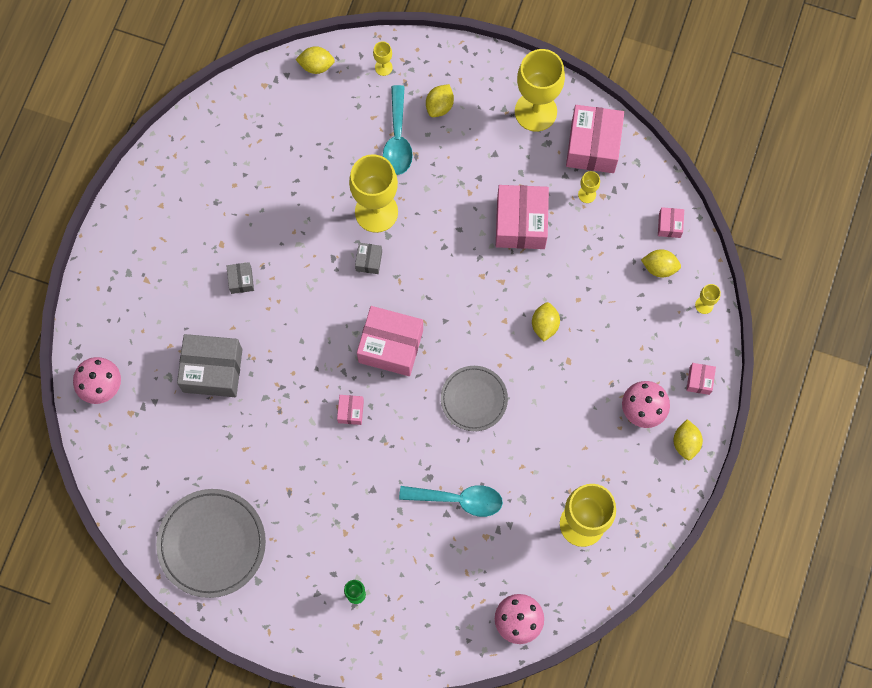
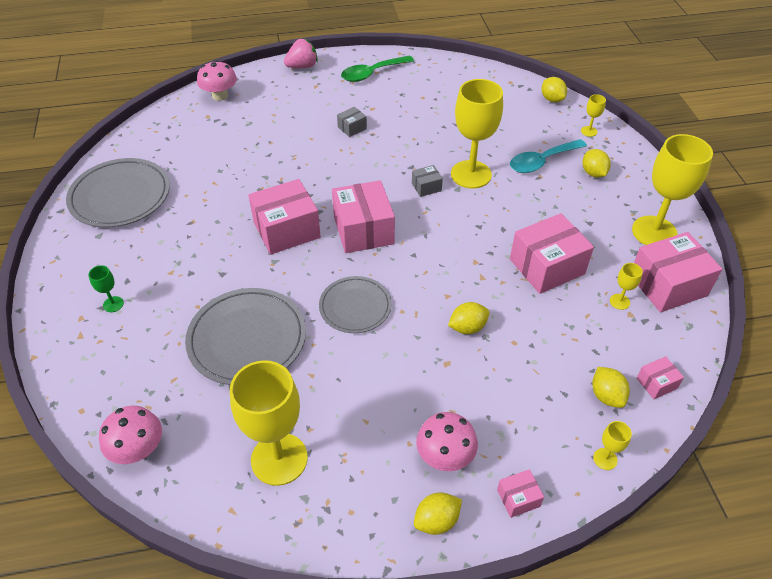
camera: 60 degrees right, 25 degrees down
grey box [177,334,243,397] -> none
pink box [337,395,364,425] -> pink box [248,179,321,254], size x2.15
turquoise spoon [399,485,503,517] -> grey plate [185,288,306,385]
yellow lemon [426,84,454,117] -> yellow lemon turned 75 degrees clockwise [582,149,611,178]
none -> pink strawberry [284,39,318,68]
none -> green spoon [341,56,414,82]

